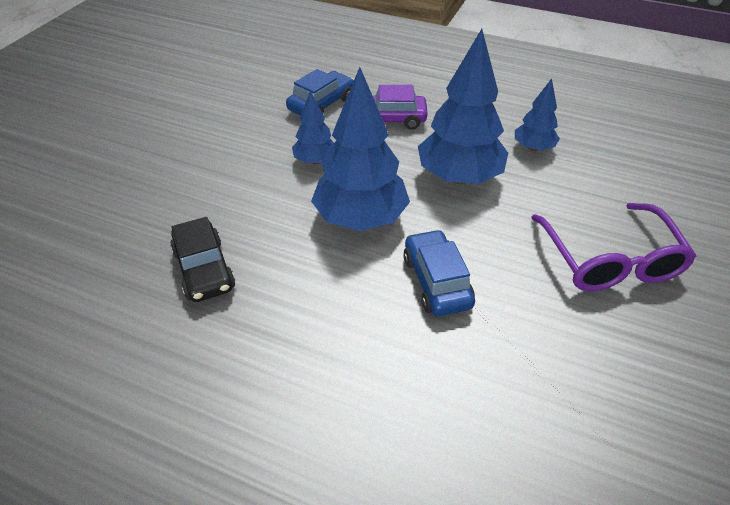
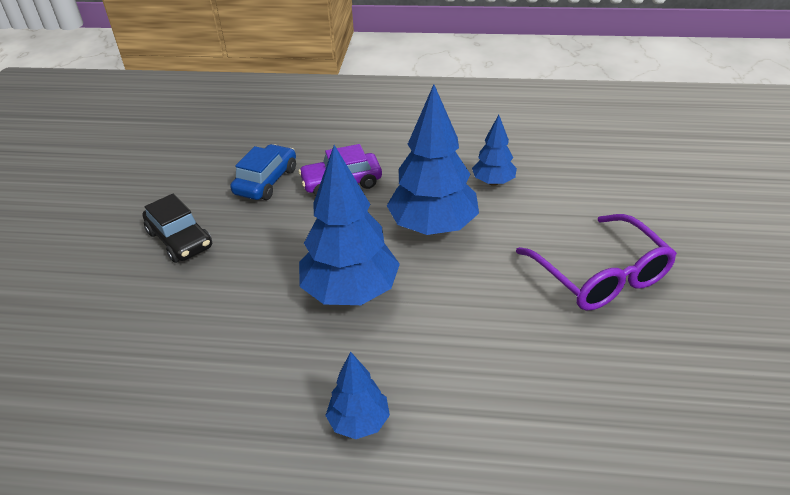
camera: 15 degrees left, 5 degrees down
black car [170,217,235,302] -> black car moved to [142,194,212,263]
blue tree [292,91,334,165] -> blue tree moved to [325,351,390,439]
blue car [403,229,475,316] -> none

